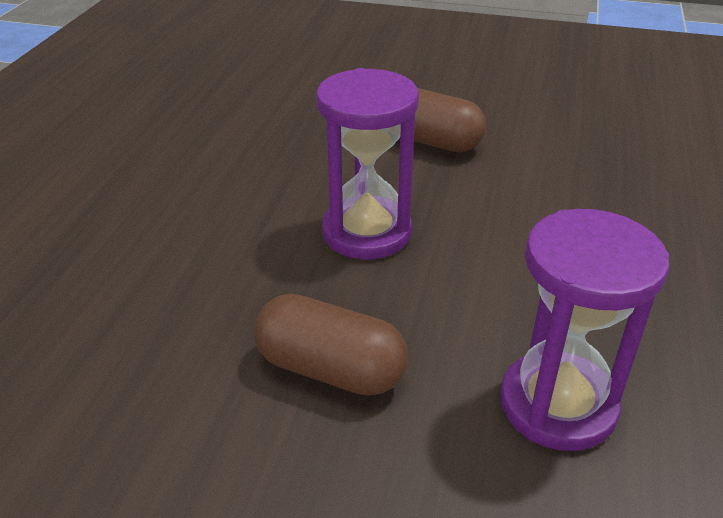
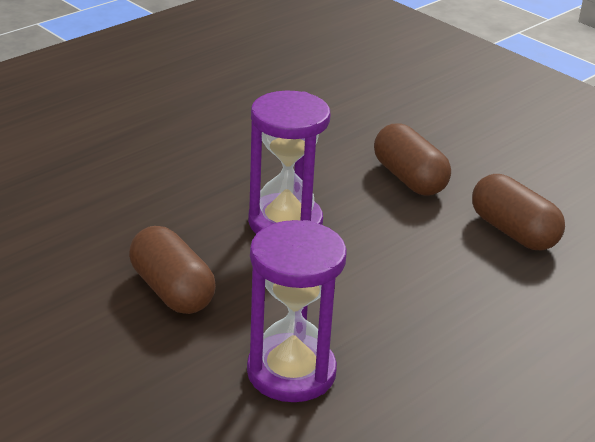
camera: 30 degrees right, 5 degrees down
none -> brown capsule [472,174,565,250]

